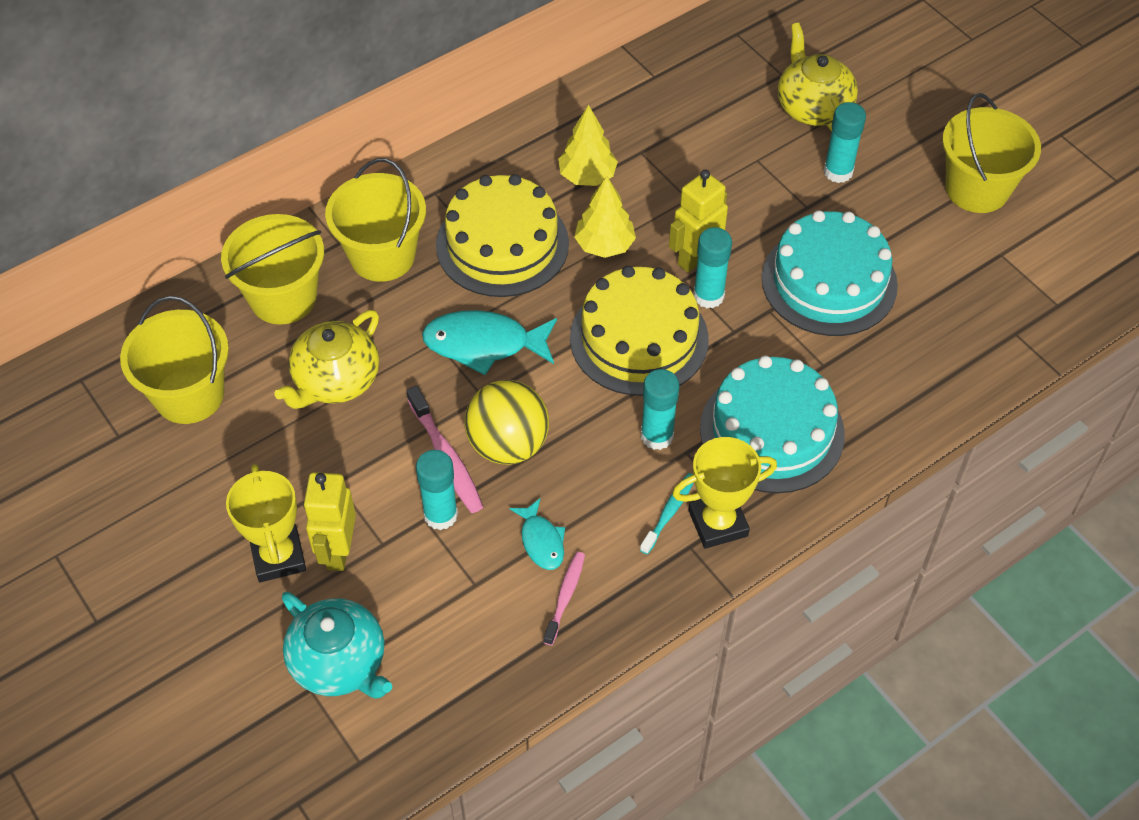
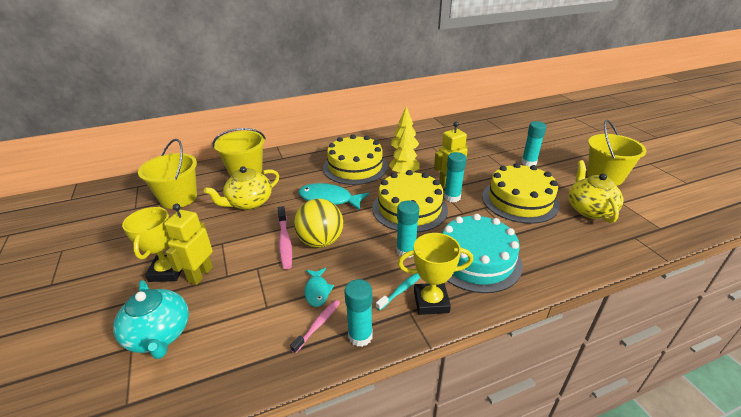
camera: 15 degrees right, 20 degrees down
yellow bucket [325,158,426,282] -> none
turquoise glue stick [416,450,458,530] -> turquoise glue stick moved to [344,279,373,347]
turquoise cake [762,210,898,336] -> yellow cake [482,163,560,224]
yellow teapot [778,23,858,131] -> yellow teapot moved to [568,160,623,223]

